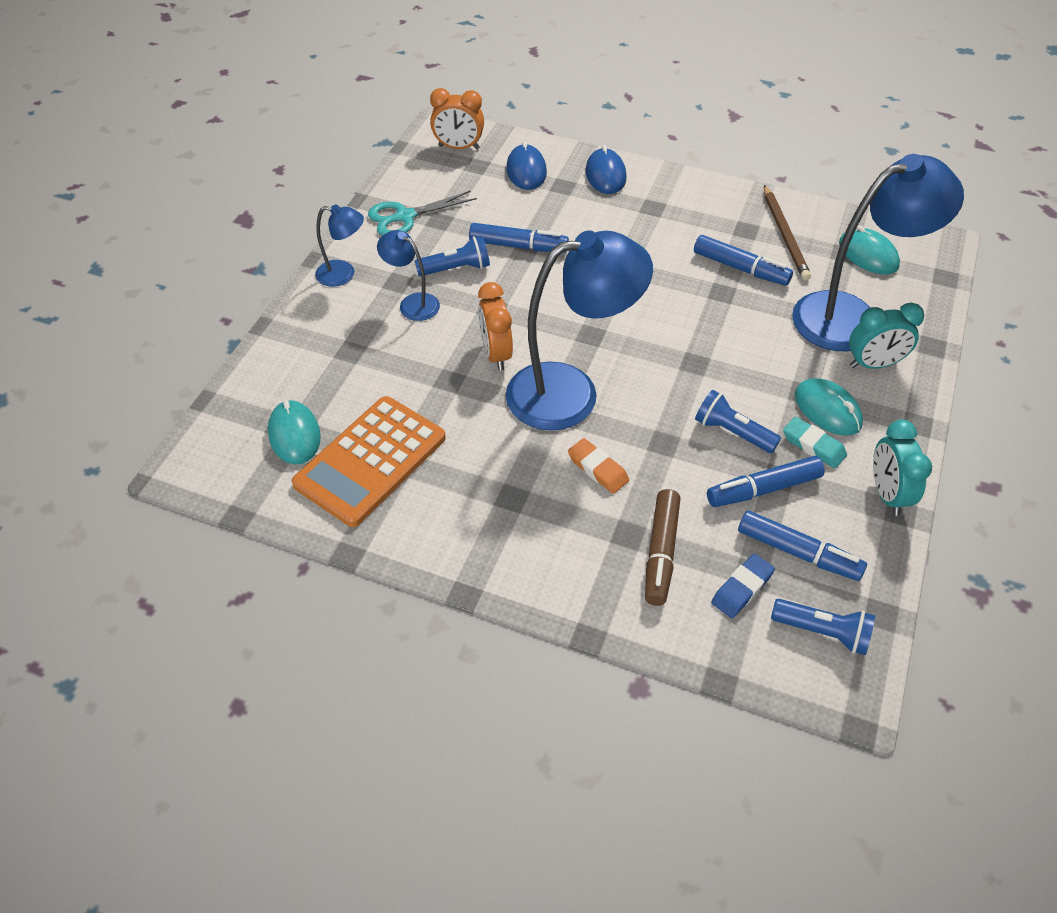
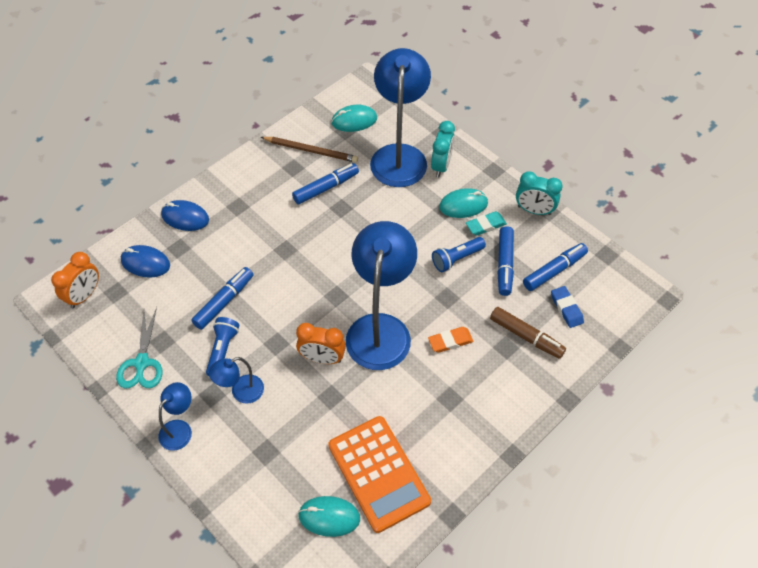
camera: 65 degrees left, 5 degrees up
blue flashlight [771,599,875,655] -> none

